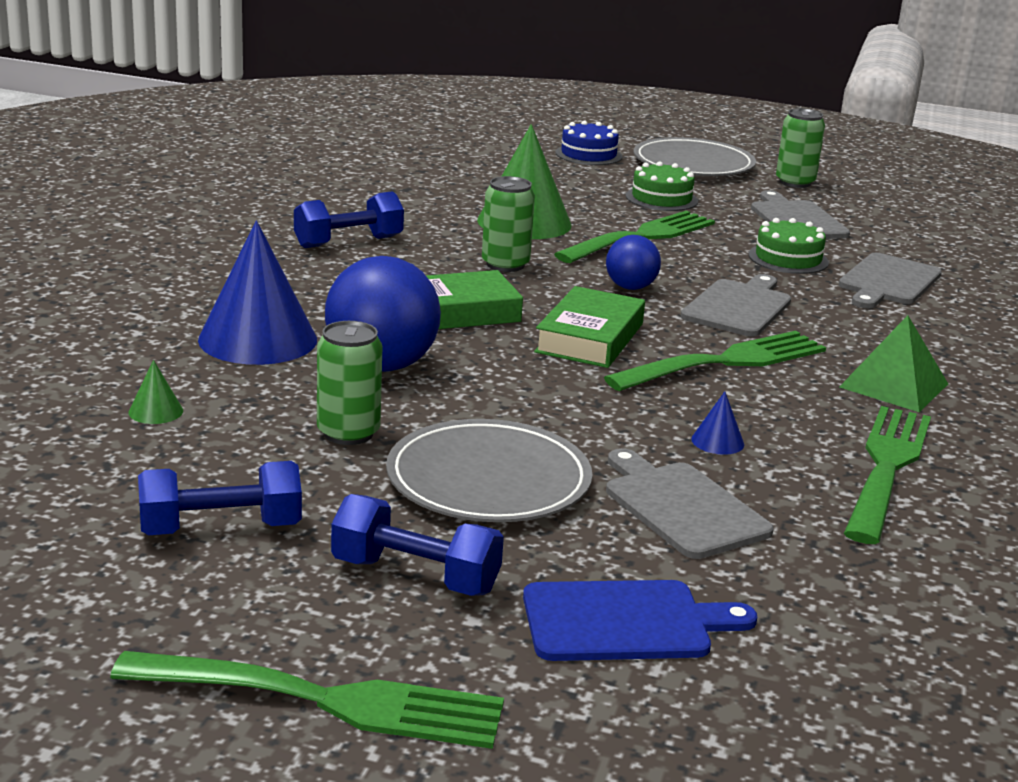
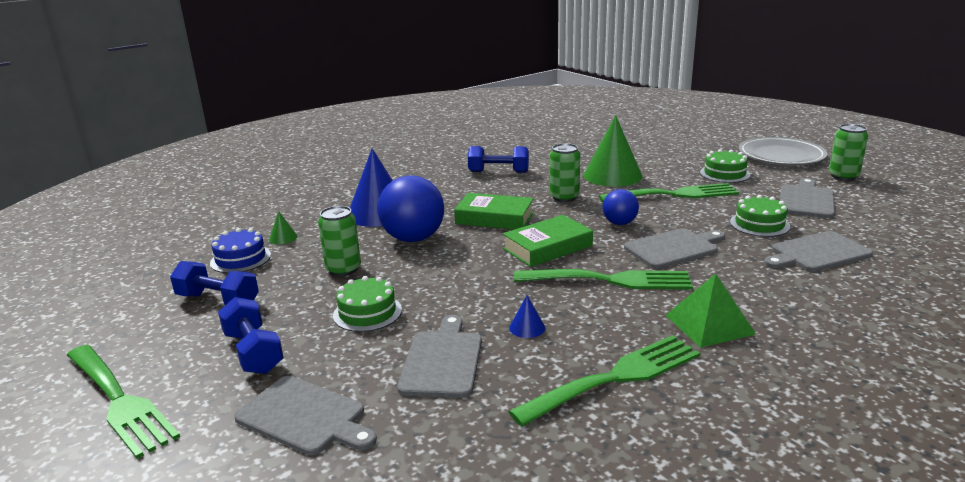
camera: 40 degrees right, 0 degrees up
grey plate [386,419,592,522] -> green cake [333,276,402,332]
blue cutting board [523,580,757,661] -> grey cutting board [234,376,377,455]
blue cake [555,120,622,165] -> blue cake moved to [210,228,271,273]

